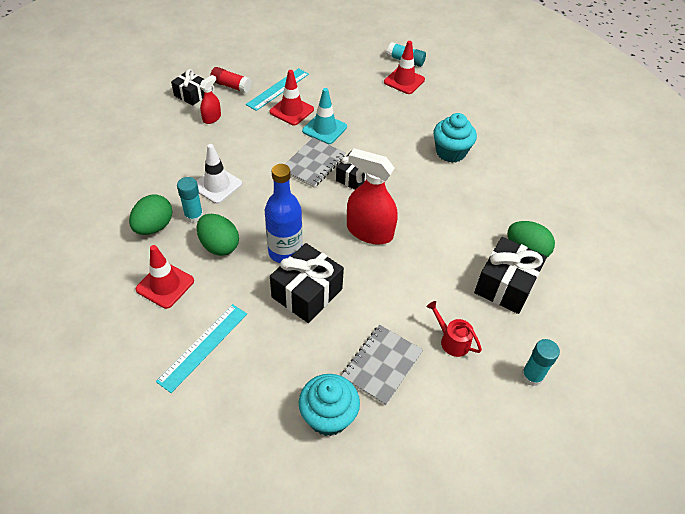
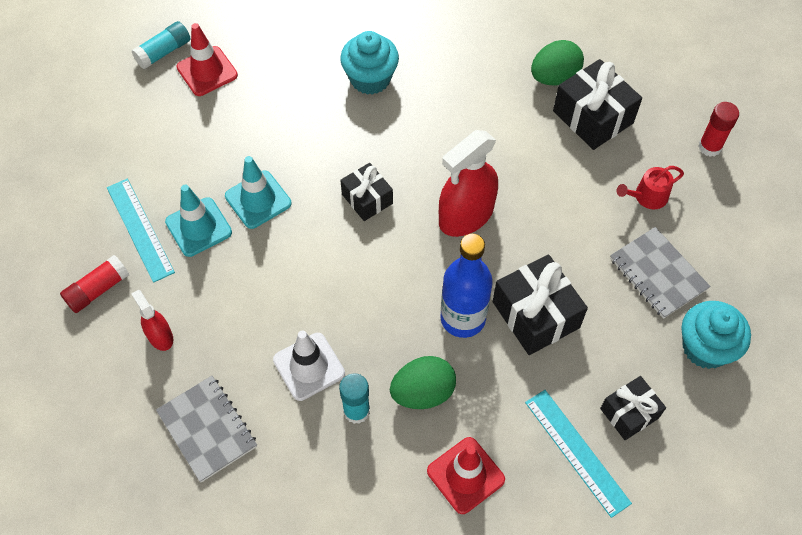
camera: 65 degrees left, 10 degrees up
green egg [129,194,172,235] -> none
black gift [171,69,204,106] -> black gift moved to [600,376,666,440]
red traffic cone [270,70,314,126] -> turquoise traffic cone [165,185,232,257]
grey notebook [285,137,346,188] -> grey notebook moved to [156,376,257,482]
turquoise glue stick [521,339,560,386] -> red glue stick [698,102,739,157]

